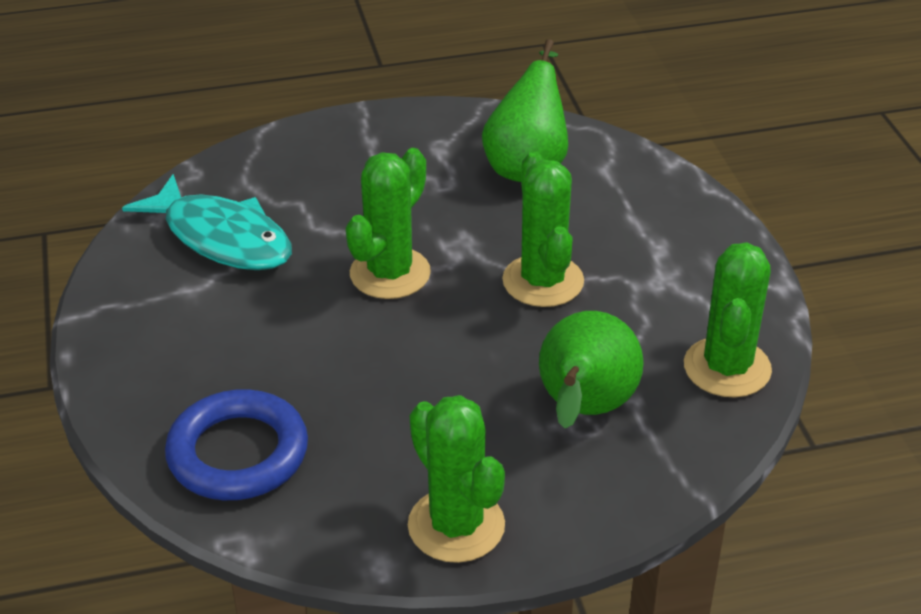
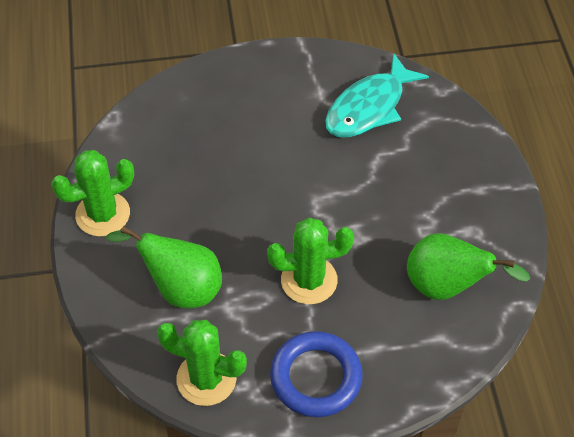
camera: 95 degrees right, 15 degrees up
blue ring [165,389,308,500] -> blue ring moved to [270,331,363,417]
green cactus [346,148,431,299] -> none

